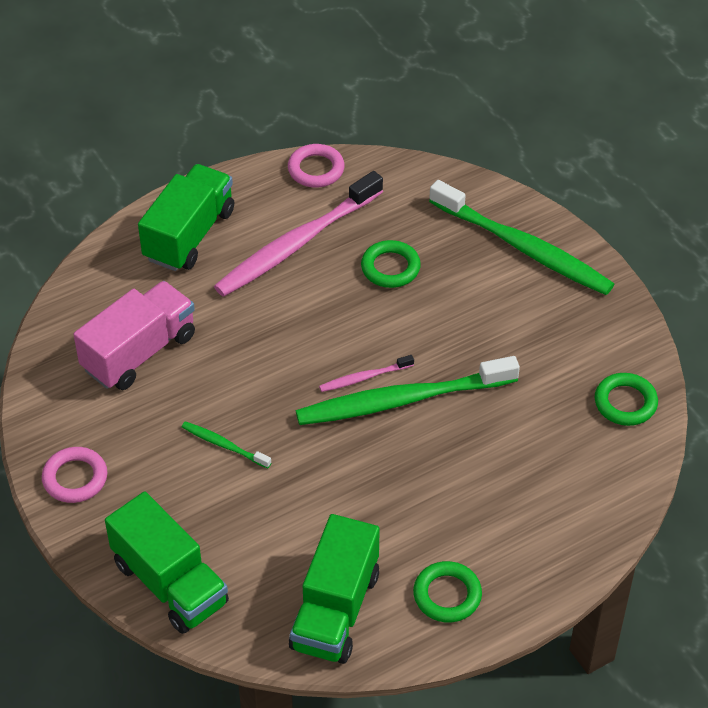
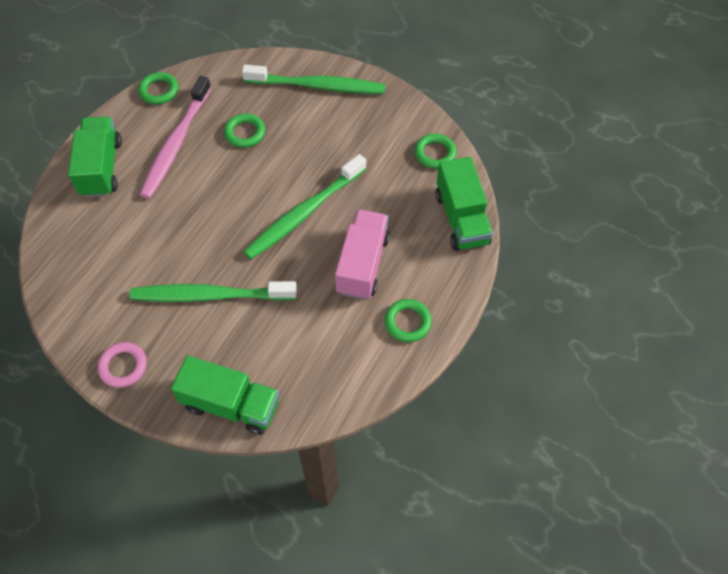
camera: 30 degrees left, 10 degrees up
pink truck [73,281,195,390] -> pink truck moved to [335,209,390,300]
green toothbrush [182,421,271,469] -> green toothbrush [129,281,297,302], size x2.27
pink ring [288,144,345,188] -> green ring [138,72,178,104]
green truck [289,514,380,664] -> green truck moved to [436,157,493,251]
pink toothbrush [319,355,414,392] -> none

